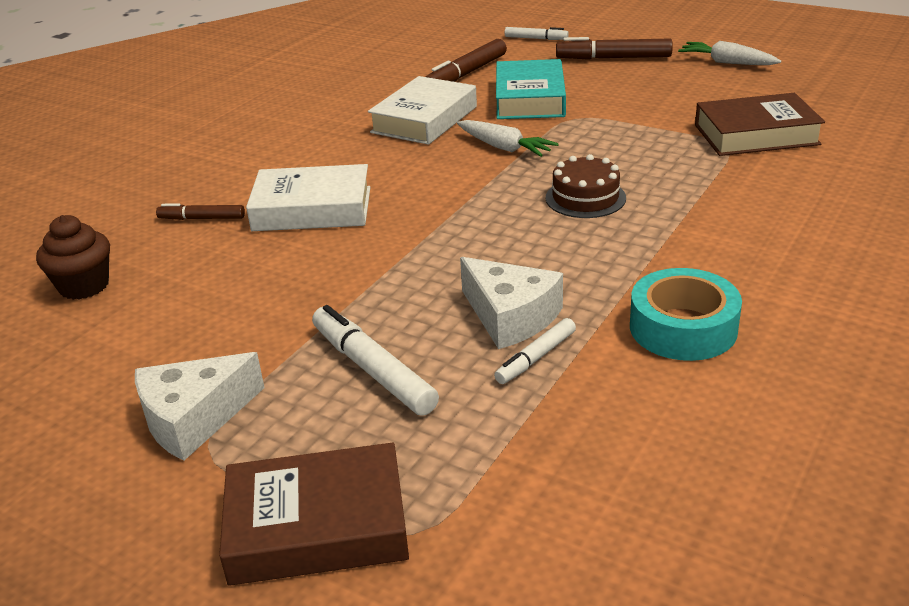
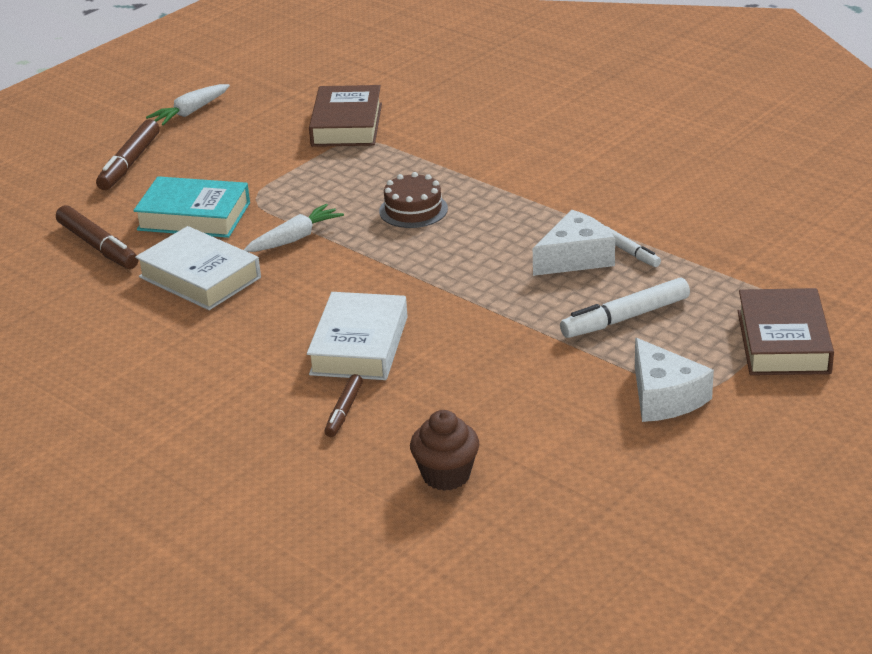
camera: 80 degrees left, 0 degrees up
white marker [505,27,569,40] -> none
turquoise tape [630,268,742,361] -> none

